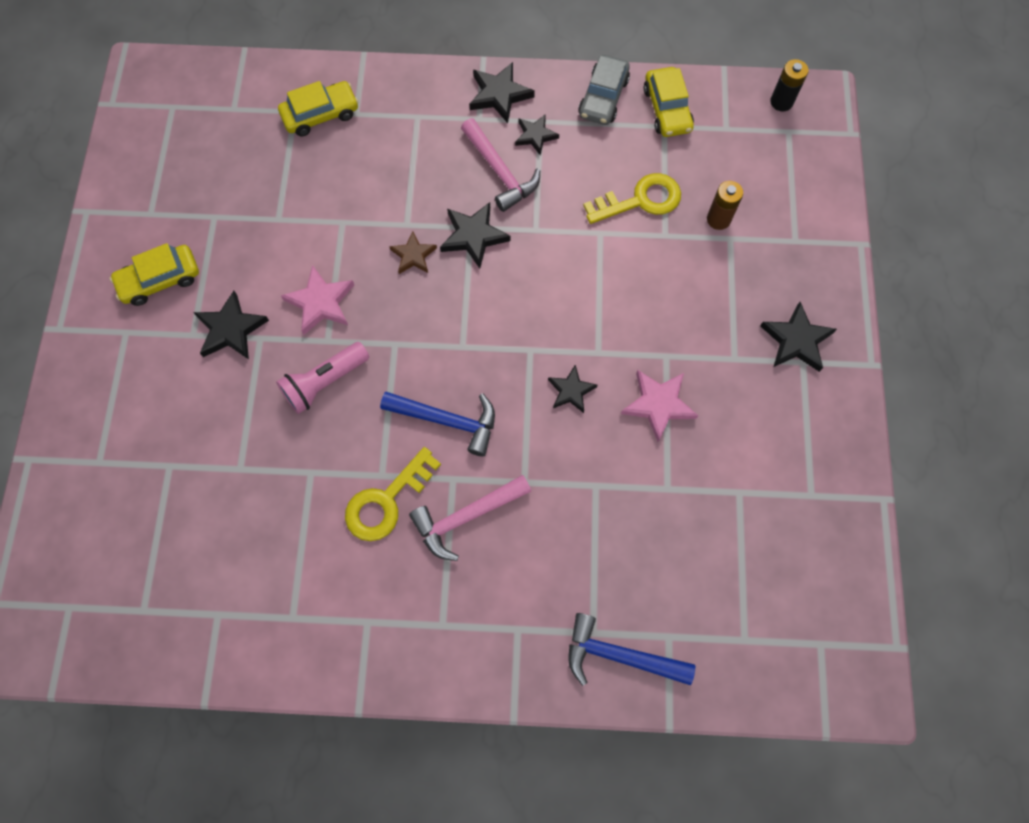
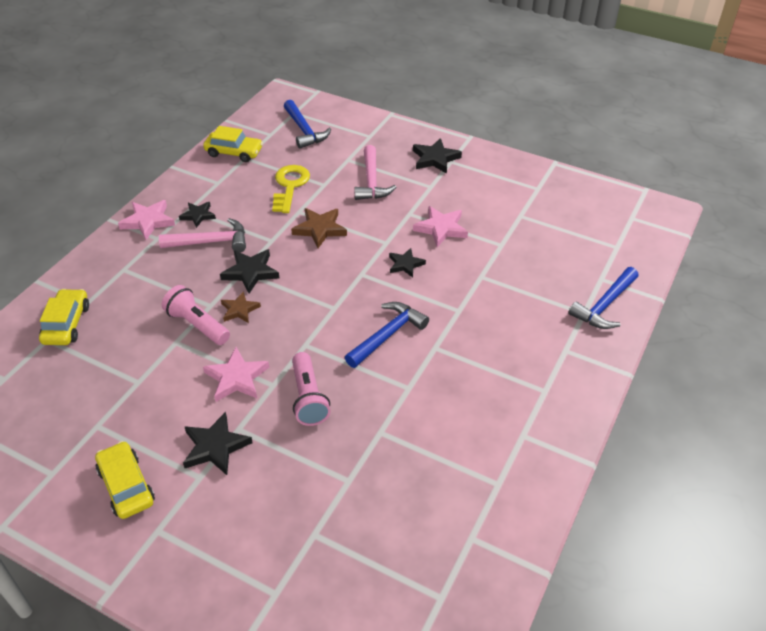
camera: 65 degrees left, 25 degrees down
yellow car [110,243,199,306] -> yellow car turned 150 degrees clockwise [95,441,155,519]
yellow key [345,447,441,541] -> none
pink hammer [409,475,531,561] -> pink hammer moved to [354,145,397,200]
black star [469,62,535,123] -> pink star [118,200,175,240]
grey car [578,55,630,125] -> none
brown battery [707,181,743,230] -> none
black battery [770,59,808,111] -> none
none -> pink flashlight [162,285,230,345]
none -> blue hammer [284,100,331,149]
none -> brown star [291,208,347,248]

